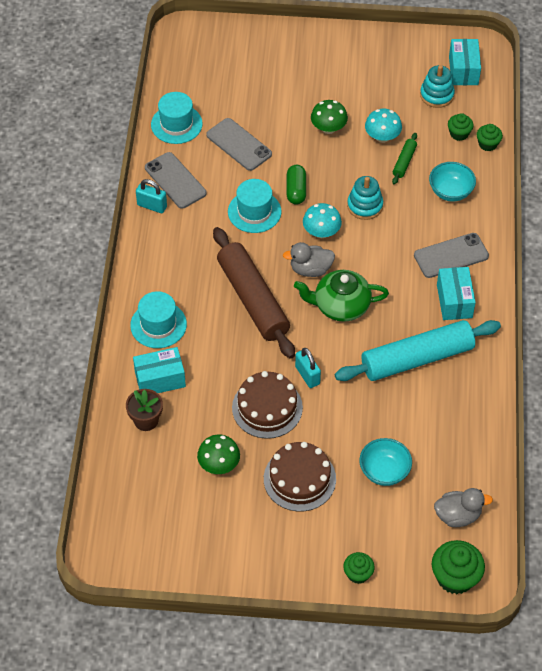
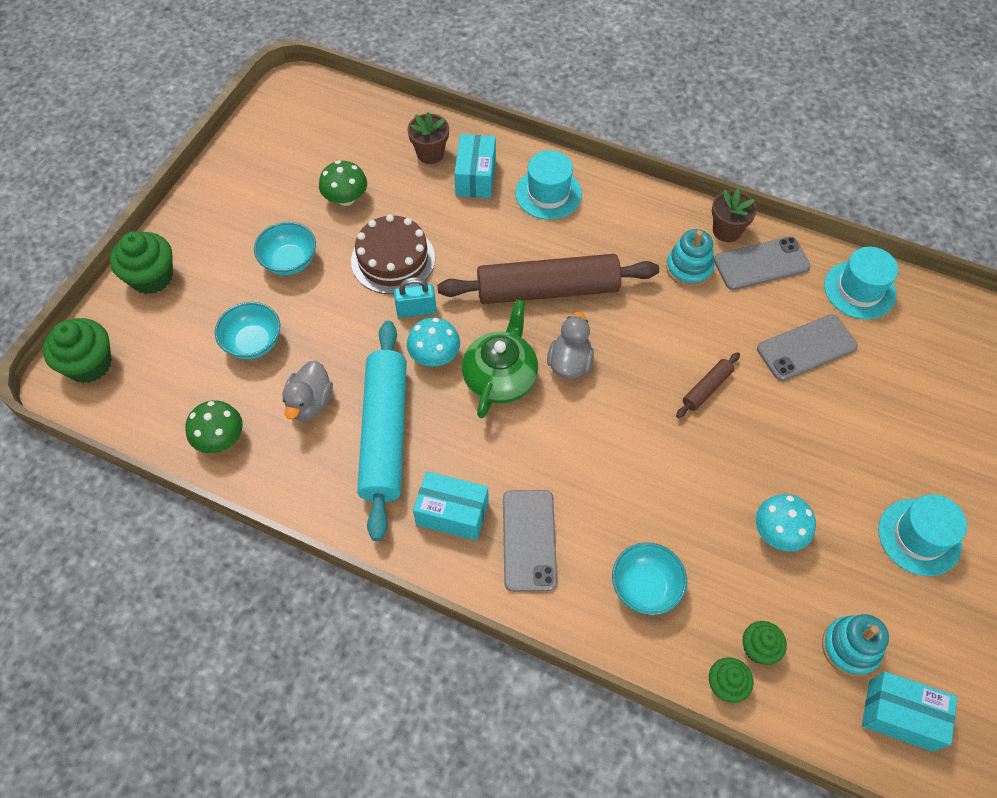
camera: 110 degrees right, 5 degrees up
turquoise padlock [136,179,167,213] -> brown flower pot [712,189,757,242]
turquoise hat [228,179,281,233] -> turquoise hat moved to [878,494,967,576]
brown cake [264,442,336,512] -> turquoise bowl [254,222,316,275]
green capsule [287,165,306,205] -> brown rolling pin [676,352,740,418]
turquoise mushroom [303,203,342,238] -> turquoise mushroom moved to [407,318,460,367]
green mushroom [311,100,348,134] -> green mushroom moved to [185,400,243,453]
green cupcake [343,552,375,584] -> green cupcake [110,231,173,294], size x1.70
turquoise stacking toy [347,176,383,220] -> turquoise stacking toy moved to [666,229,715,287]
green rolling pin [392,133,417,184] -> none
grey duck [434,488,493,527] -> grey duck moved to [282,361,333,421]

